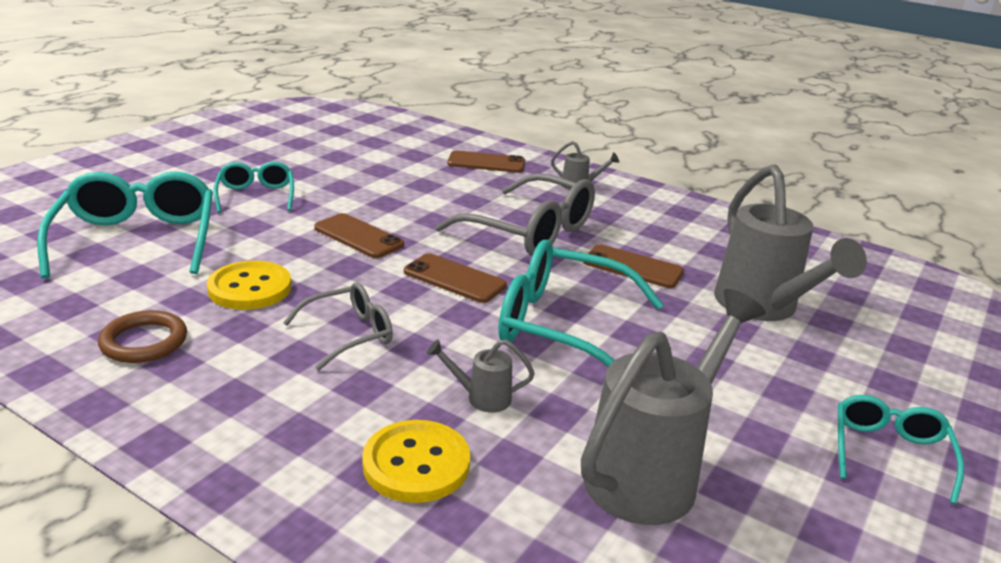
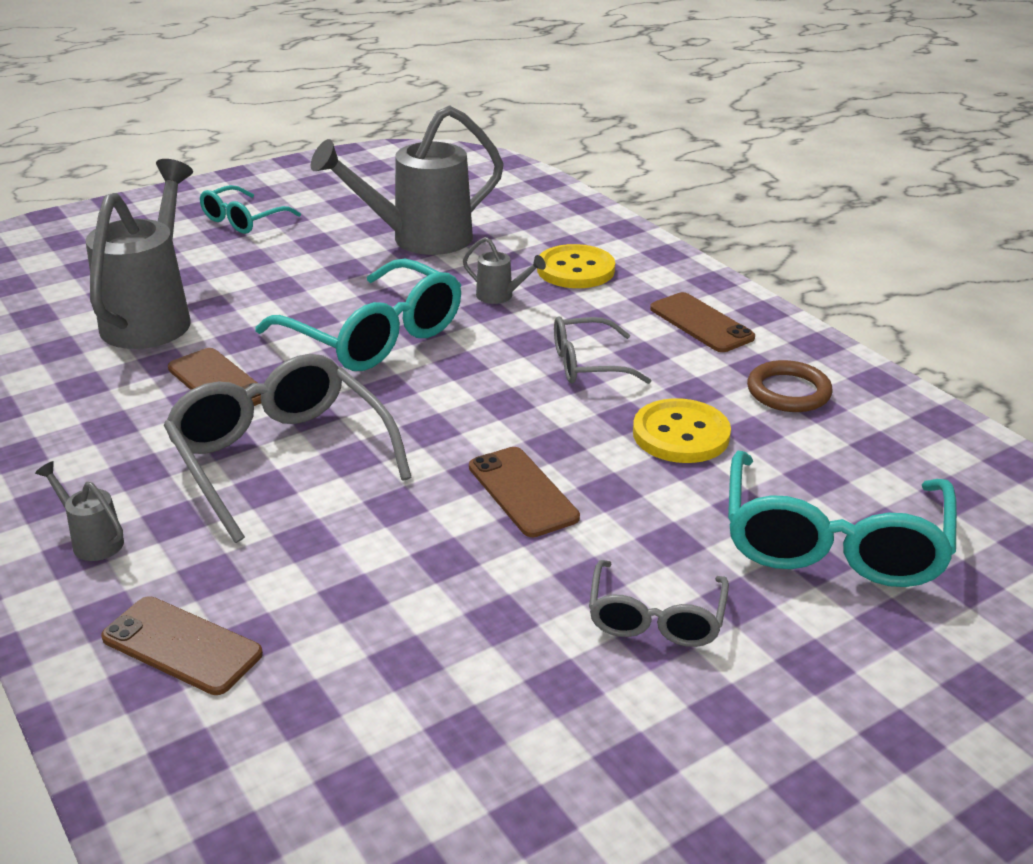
camera: 155 degrees left, 5 degrees up
turquoise glasses [214,161,294,213] -> grey glasses [589,560,729,647]
brown phone [404,253,507,303] -> brown phone moved to [650,292,755,352]

